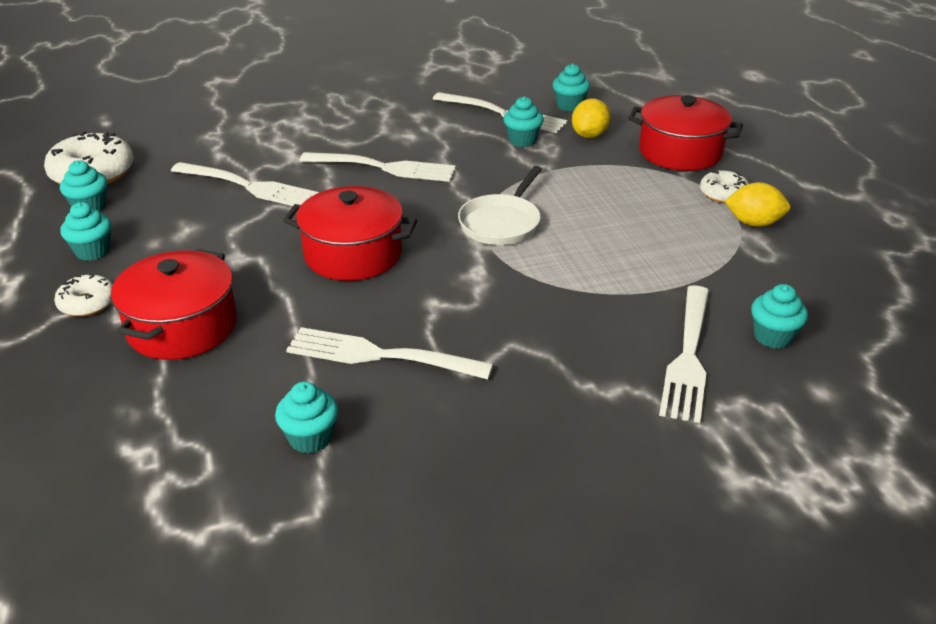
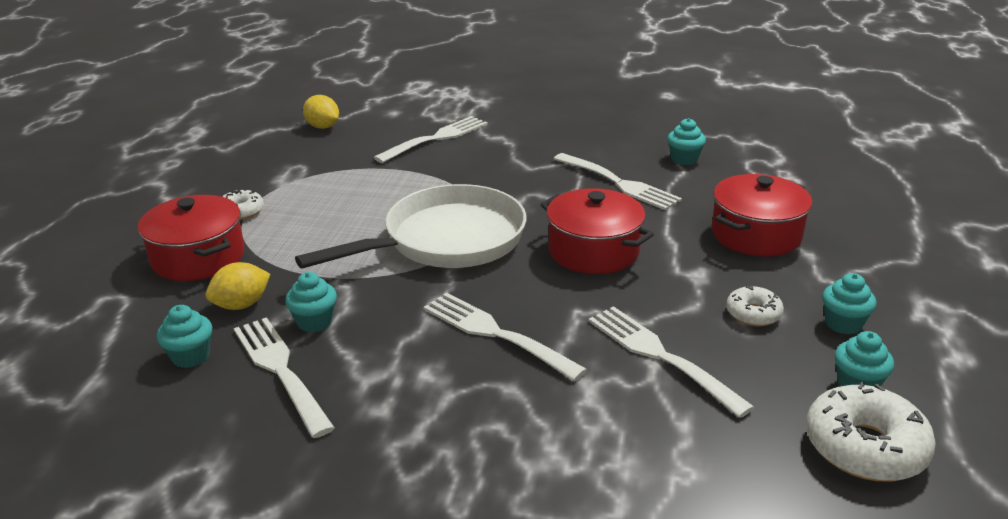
camera: 150 degrees left, 5 degrees down
white donut [54,274,113,317] -> white donut moved to [726,286,784,326]
white pan [458,166,542,245] -> white pan [295,184,527,269], size x1.80
yellow lemon [725,182,790,227] -> yellow lemon moved to [303,95,339,129]
turquoise cupcake [751,284,808,349] -> none

